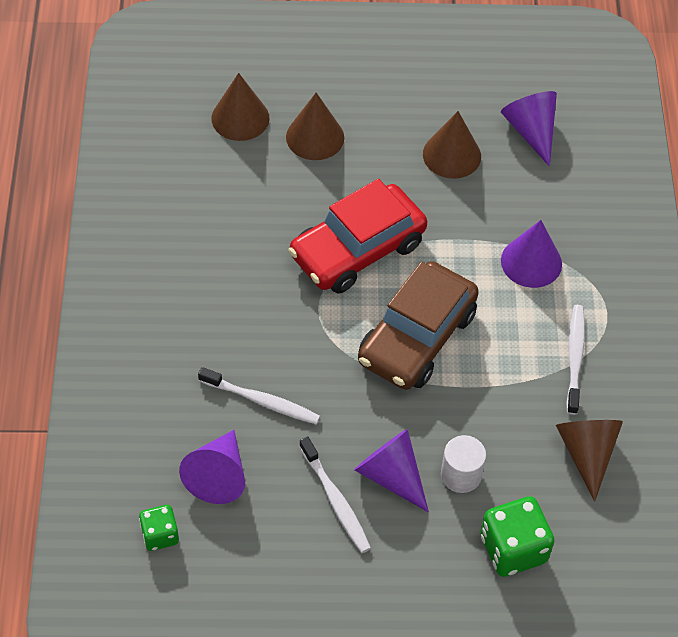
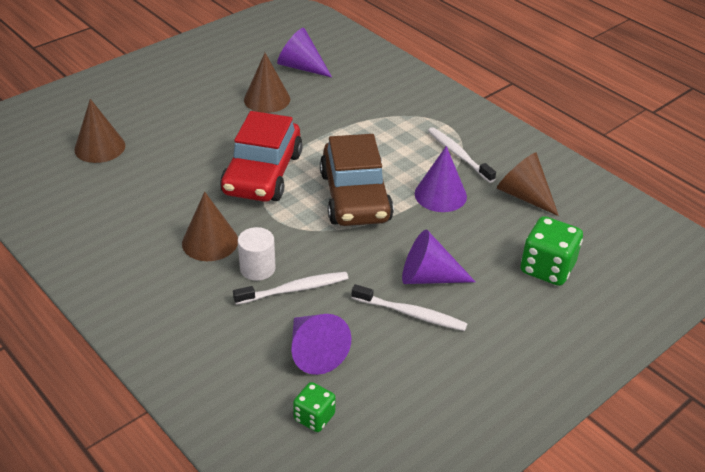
camera: 40 degrees left, 15 degrees down
brown cone [286,93,344,160] -> brown cone moved to [182,192,238,261]
white cylinder [441,435,486,493] -> white cylinder moved to [238,227,276,281]
purple cone [501,220,562,288] -> purple cone moved to [415,146,467,212]

